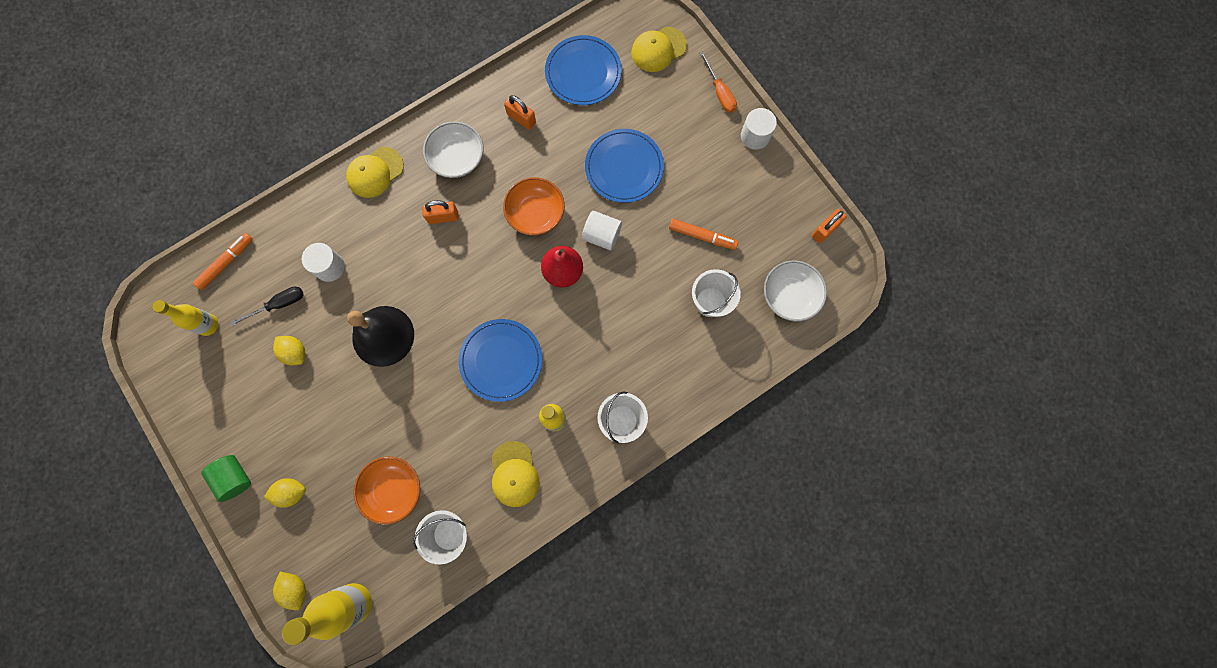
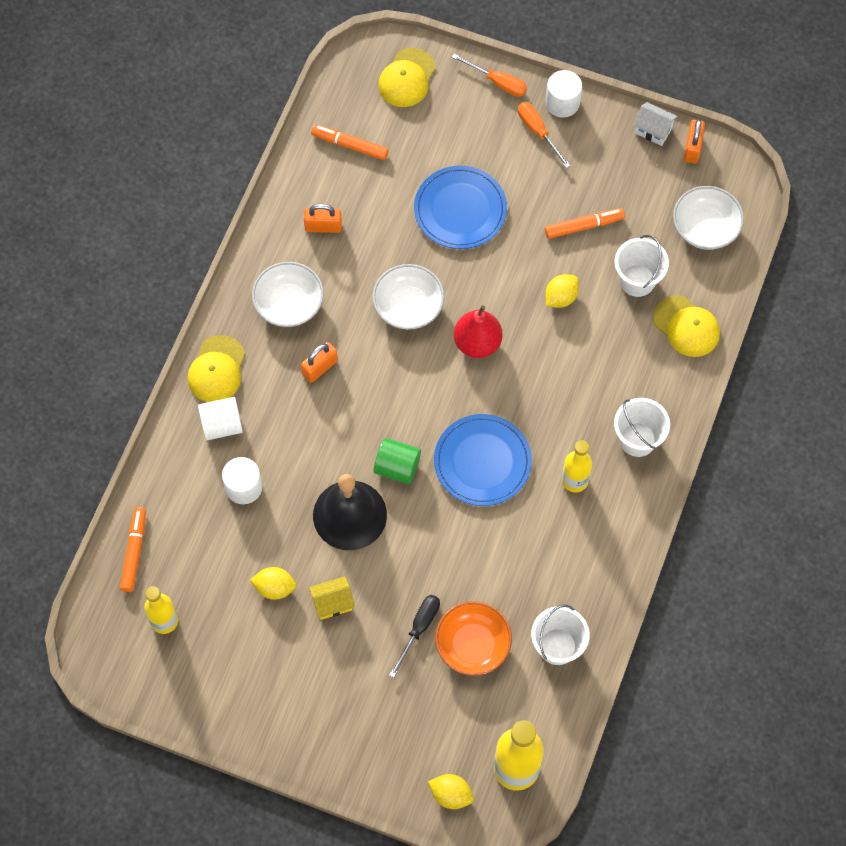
camera: 35 degrees left, 10 degrees down
green cylinder [201,455,251,502] -> green cylinder moved to [374,438,421,484]
black screwdriver [230,287,304,326] -> black screwdriver moved to [389,595,440,678]
yellow lemon [264,478,306,508] -> yellow lemon moved to [545,274,579,308]
yellow cap [491,441,540,507] -> yellow cap moved to [653,295,720,357]
orange bowl [503,177,565,236] -> white bowl [372,264,444,330]
blue plate [545,35,622,105] -> orange marker [311,125,389,160]
white cylinder [582,211,622,250] -> white cylinder moved to [198,397,243,440]
none -> yellow house [309,576,355,620]
none -> orange screwdriver [518,102,570,168]
none -> white house [633,102,678,146]

